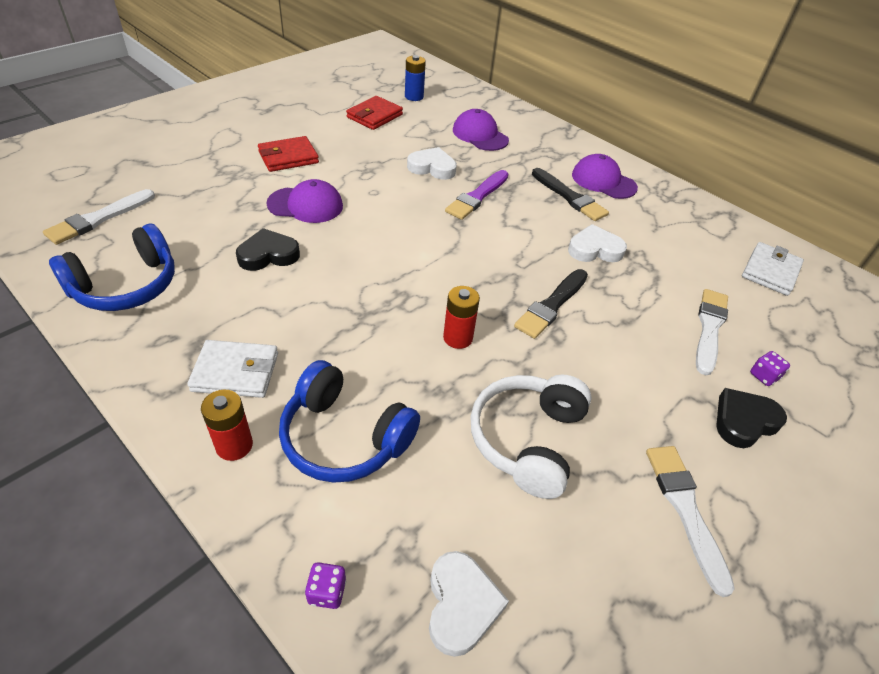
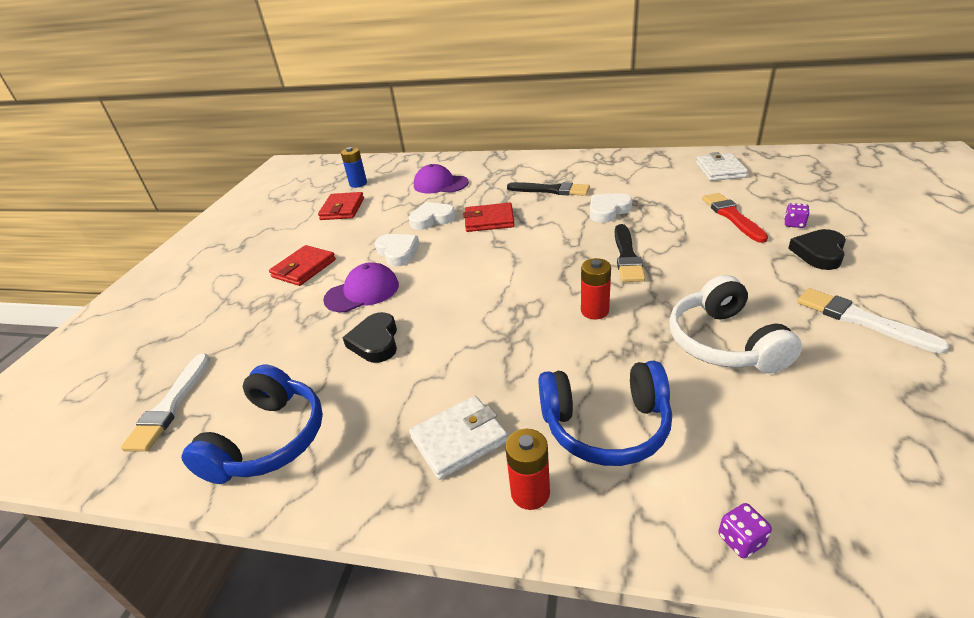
camera: 25 degrees left, 10 degrees down
black heart [236,228,300,271] -> black heart turned 45 degrees counterclockwise [343,312,397,363]
white heart [429,551,509,657] -> white heart moved to [375,234,420,267]
purple brush [445,170,508,220] -> red wallet [463,202,515,232]
purple cap [572,154,638,199] -> none
white brush [696,289,728,375] -> red brush [702,193,768,243]

